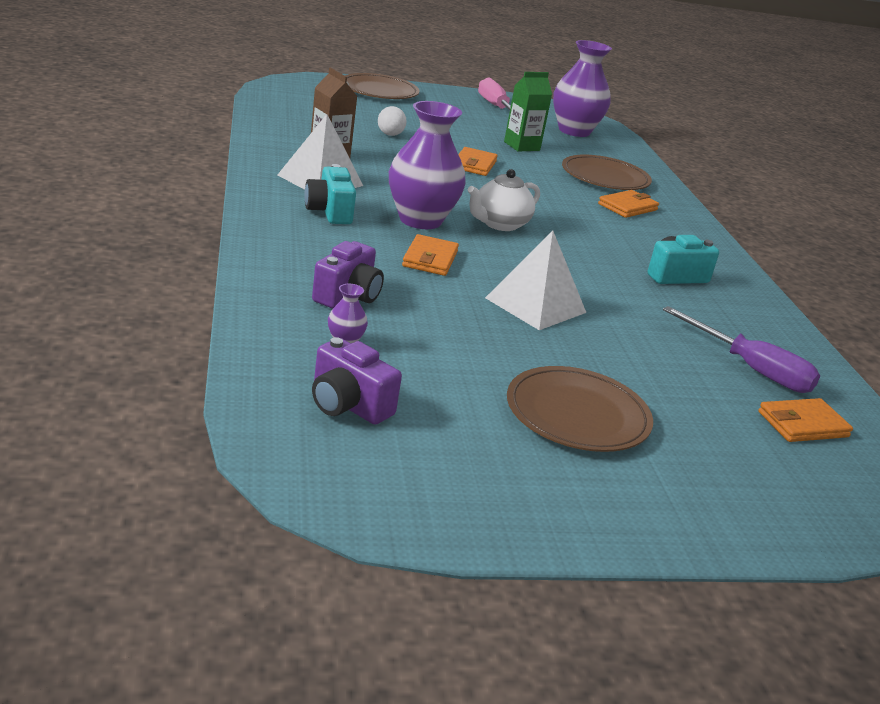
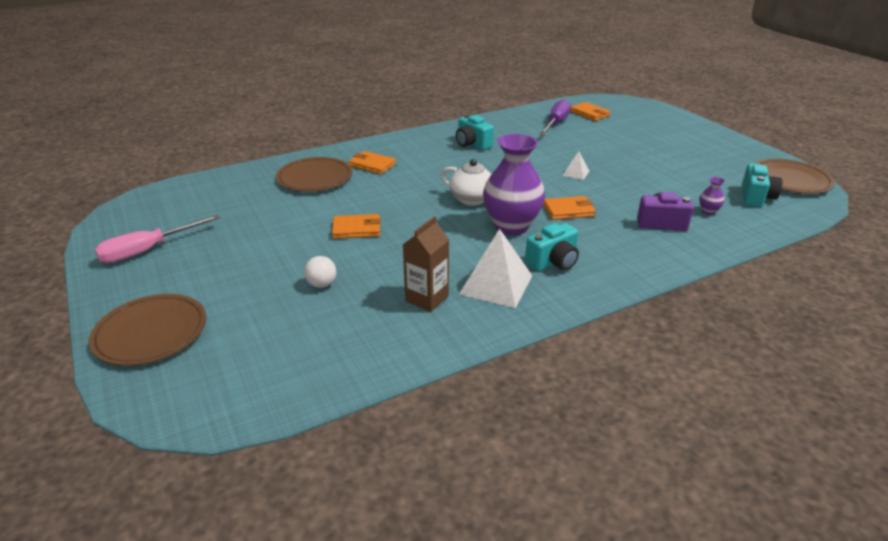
camera: 105 degrees left, 5 degrees up
purple camera [312,337,402,425] -> turquoise camera [742,163,783,207]
white pyramid [485,230,586,330] -> white pyramid [562,151,589,180], size x0.49
green carton [504,72,552,152] -> none
brown plate [507,366,653,452] -> brown plate moved to [755,159,835,194]
purple vase [553,40,612,137] -> none

